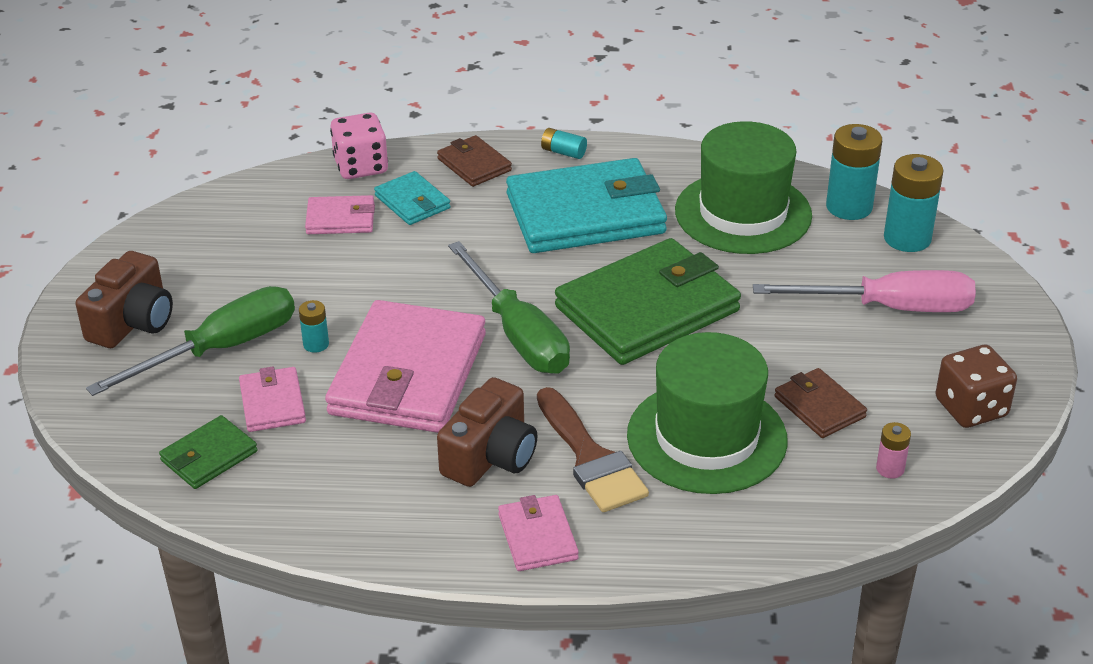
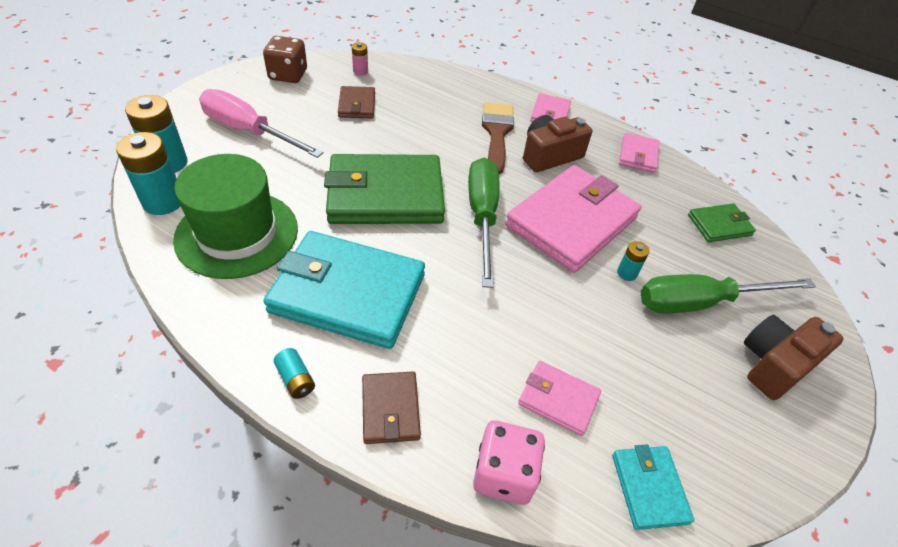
camera: 155 degrees left, 10 degrees up
pink wallet [239,367,306,432] -> pink wallet moved to [619,133,660,173]
turquoise wallet [374,171,451,225] -> turquoise wallet moved to [612,444,694,530]
green hat [627,332,788,494] -> none

